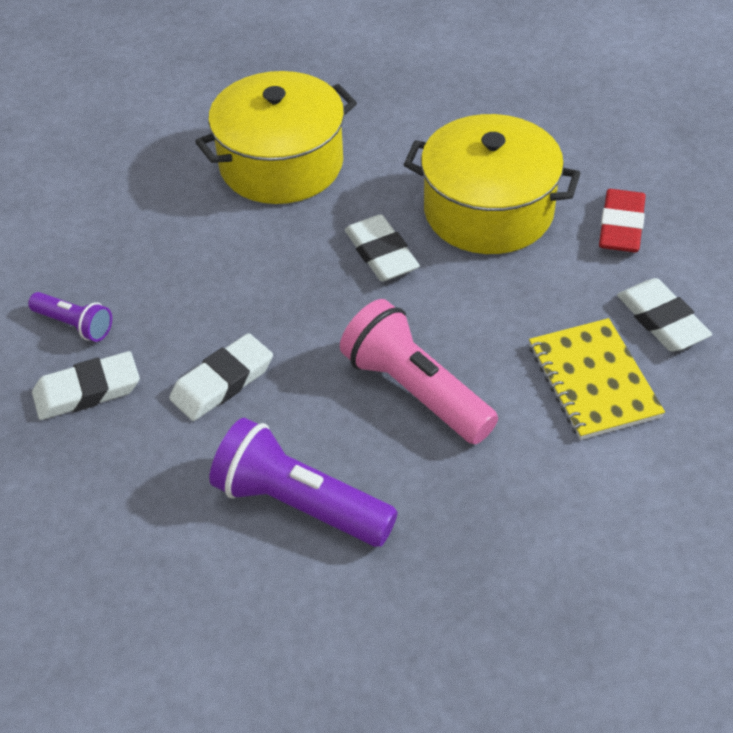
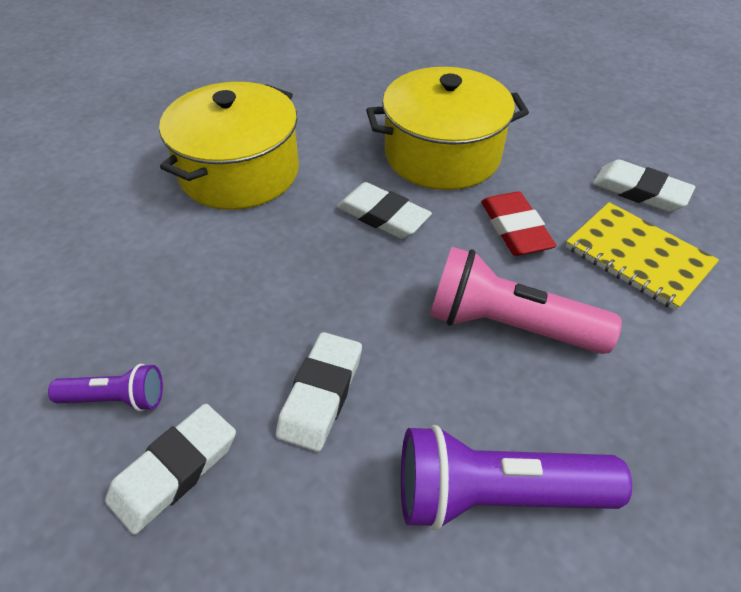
camera: 30 degrees left, 0 degrees up
red eraser [599,189,646,253] -> red eraser moved to [481,191,556,256]

